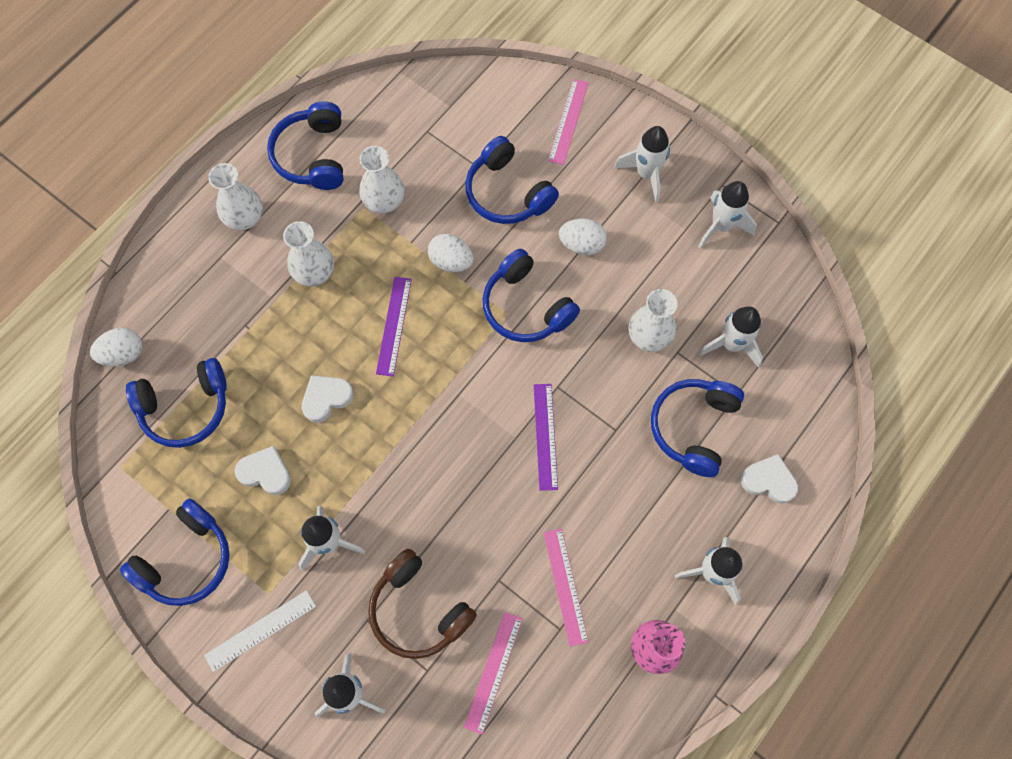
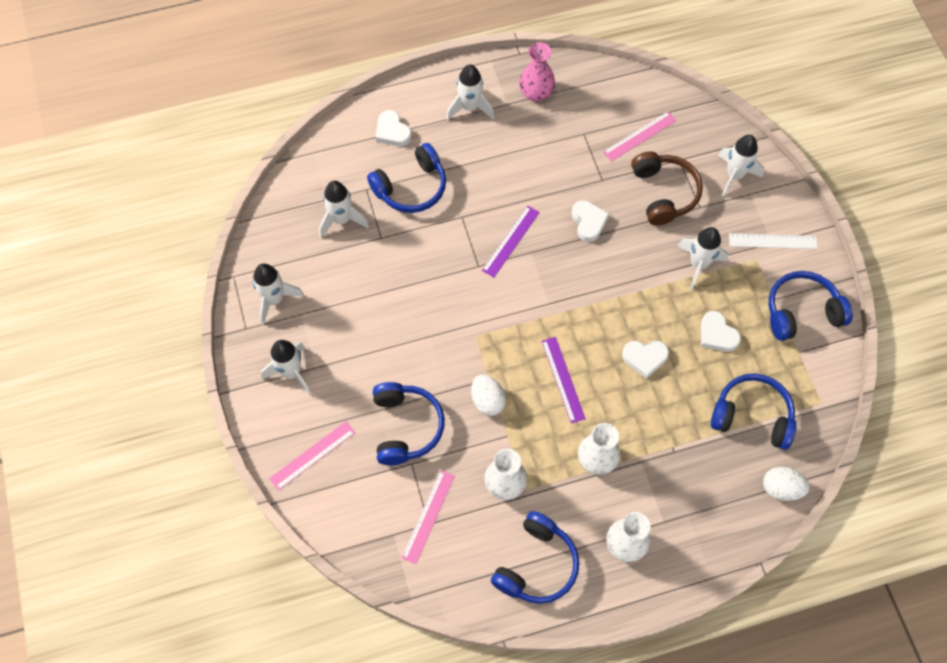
camera: 145 degrees left, 5 degrees down
purple ruler [376,277,412,377] -> purple ruler turned 60 degrees counterclockwise [541,337,586,423]
blue headphones [482,249,580,342] -> none
pink ruler [543,529,588,647] -> pink ruler moved to [401,470,455,564]
white egg [559,218,607,255] -> none
white vase [629,289,677,352] -> none
none -> white heart [572,200,609,242]

